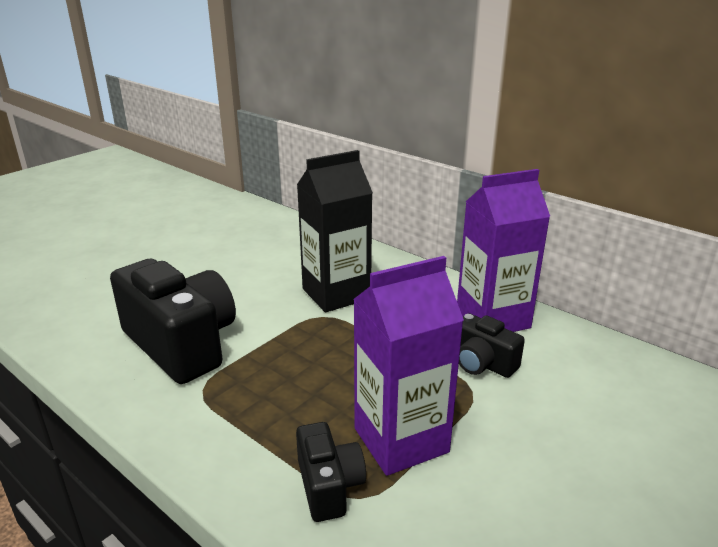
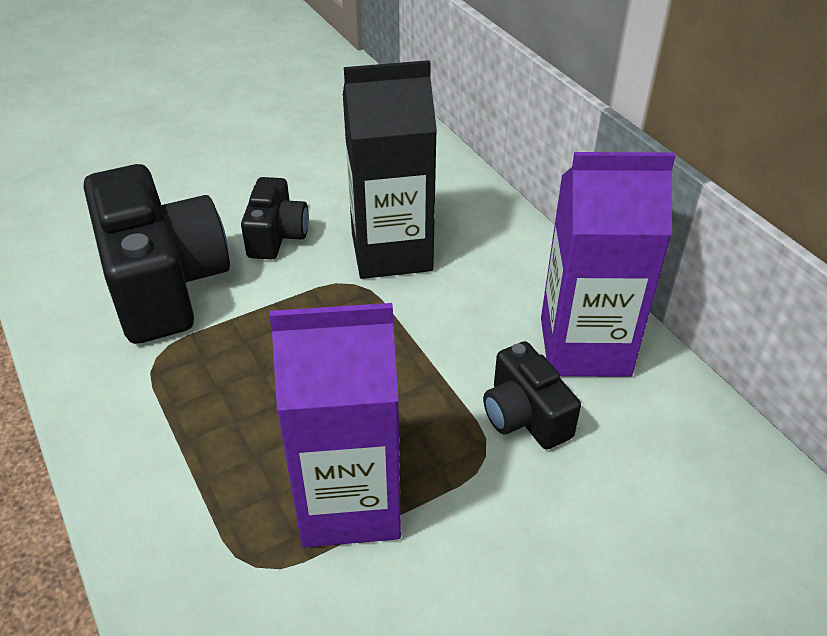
camera: 20 degrees right, 15 degrees up
black camera [296,422,366,522] -> black camera moved to [241,177,309,260]

